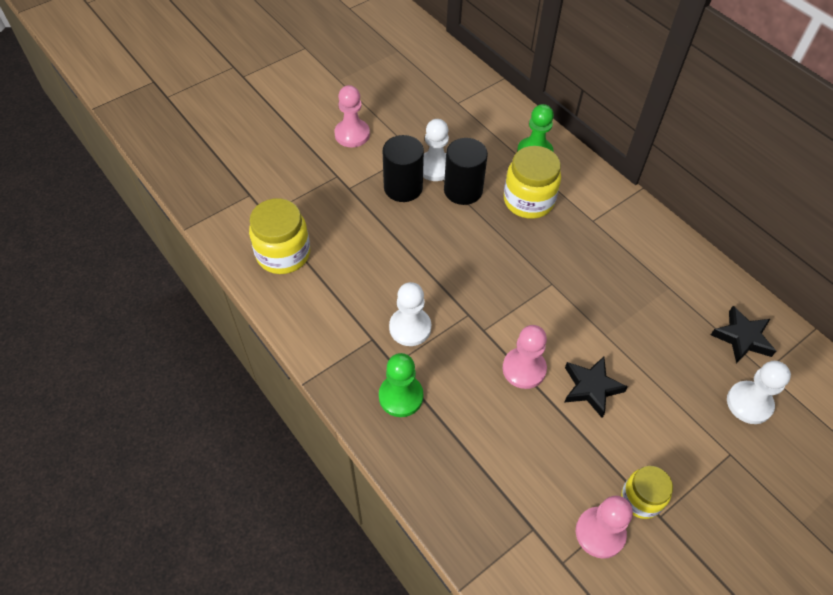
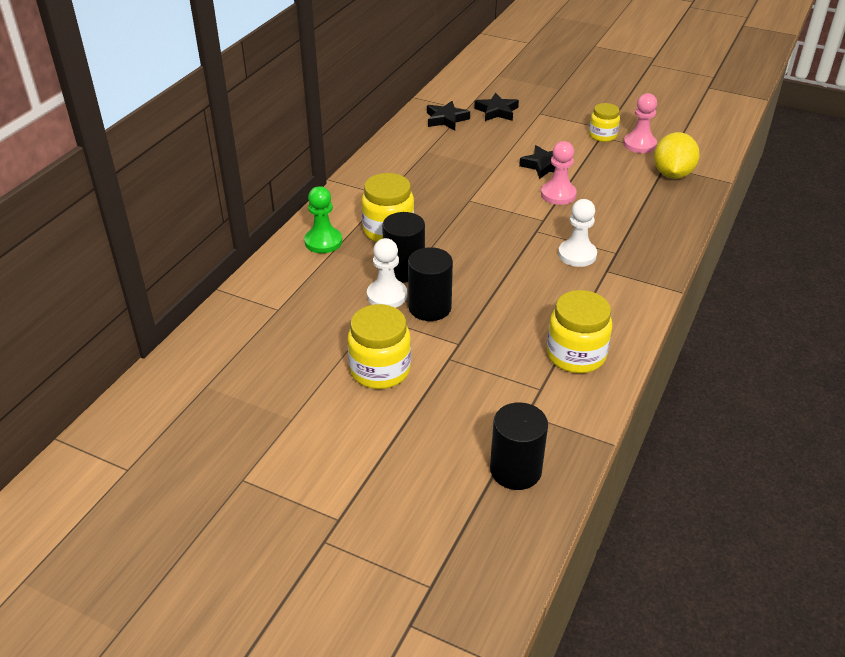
camera: 115 degrees left, 15 degrees down
pink pawn [334,85,370,147] -> yellow jar [348,304,411,389]
green pawn [379,353,423,417] -> none
white pawn [727,361,791,424] -> black star [474,93,519,121]
none -> black cylinder [490,402,548,490]
none -> yellow lemon [654,132,700,179]

